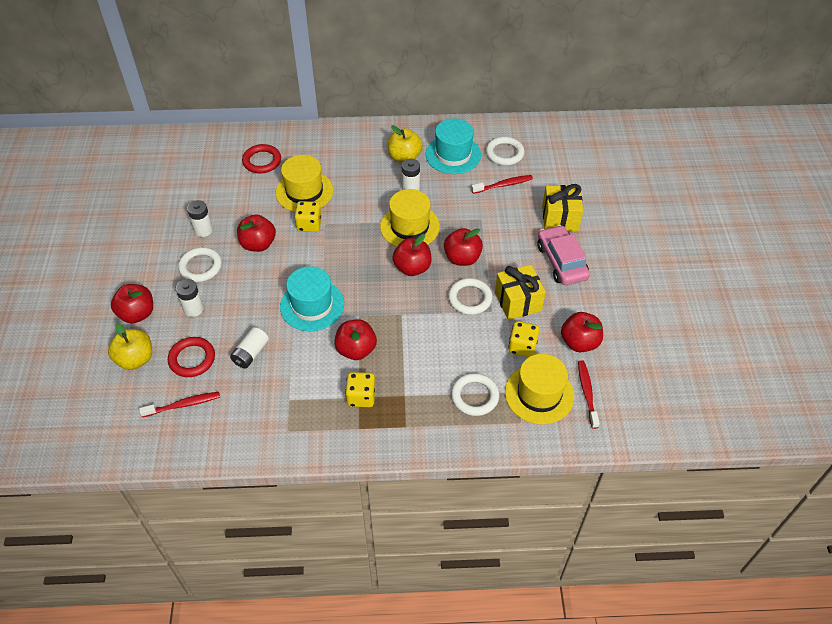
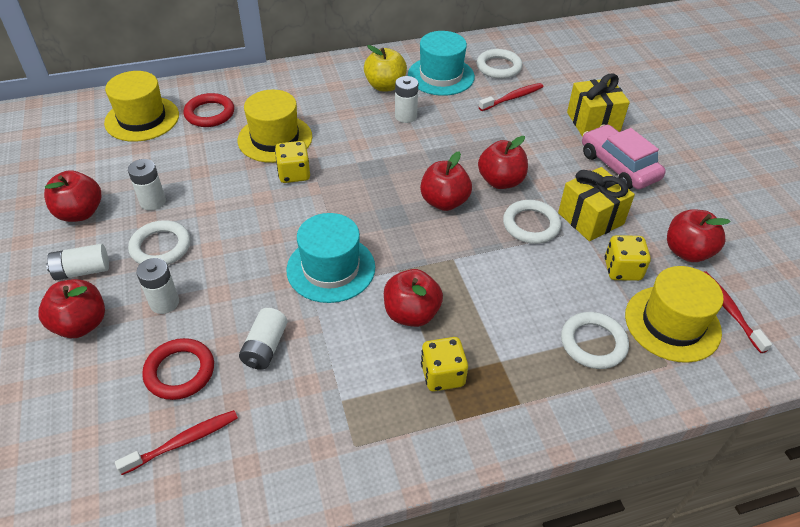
camera: 15 degrees left, 5 degrees down
yellow apple [108,323,152,370] -> none
red apple [237,214,276,252] -> red apple moved to [44,170,101,222]
yellow hat [380,189,440,247] -> yellow hat moved to [104,71,179,142]
none -> white battery [46,244,109,280]

